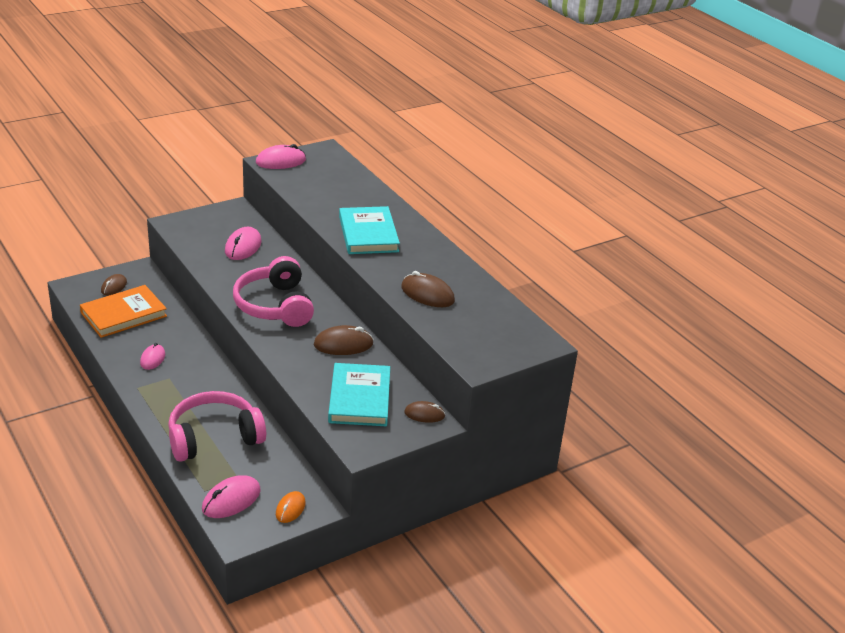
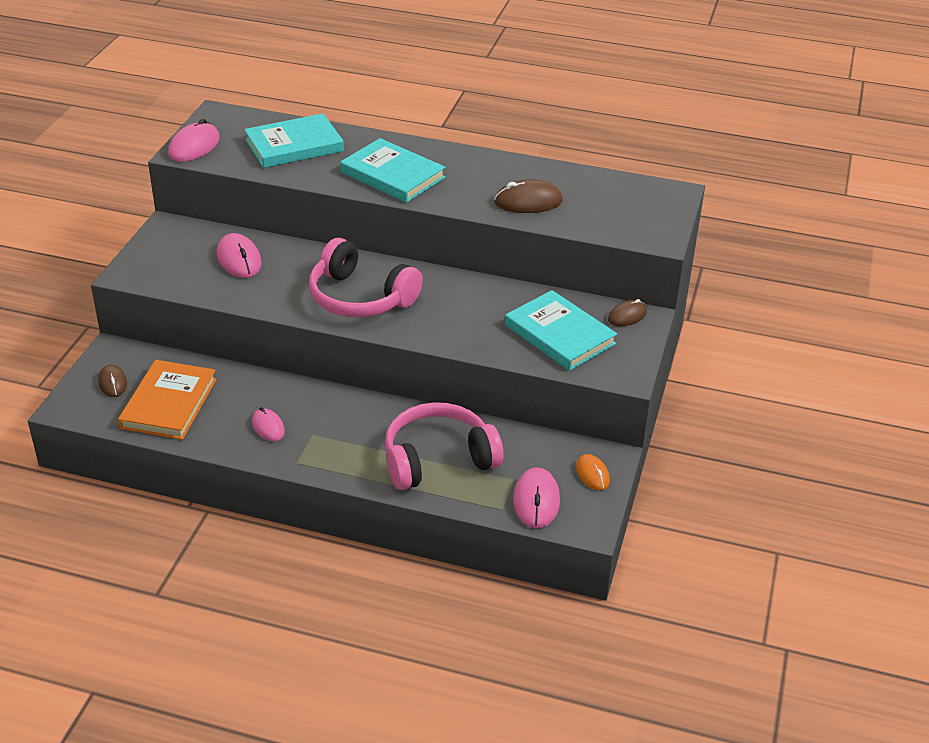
camera: 40 degrees left, 5 degrees up
pink headphones [168,391,266,462] -> pink headphones turned 45 degrees clockwise [385,402,504,490]
brown mouse [314,325,374,355] -> none
none -> turquoise book [244,113,344,168]

